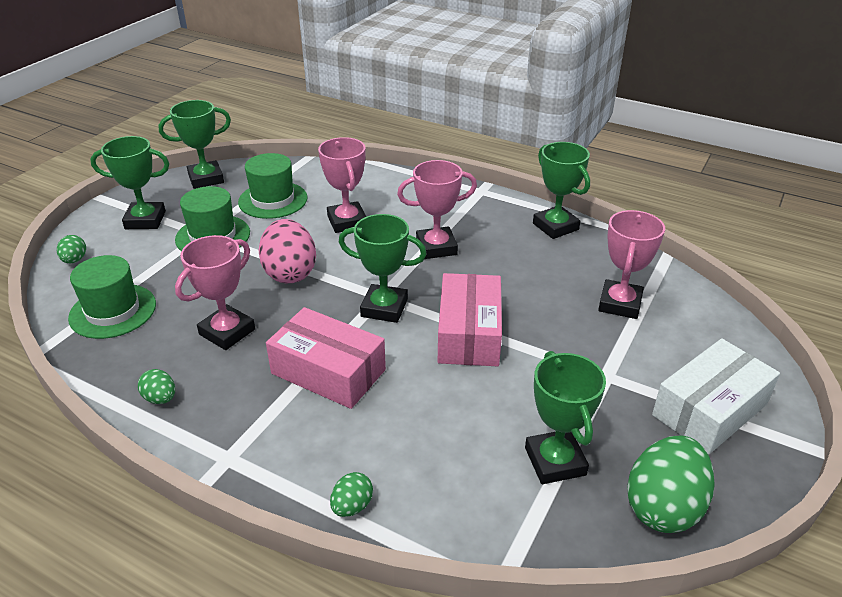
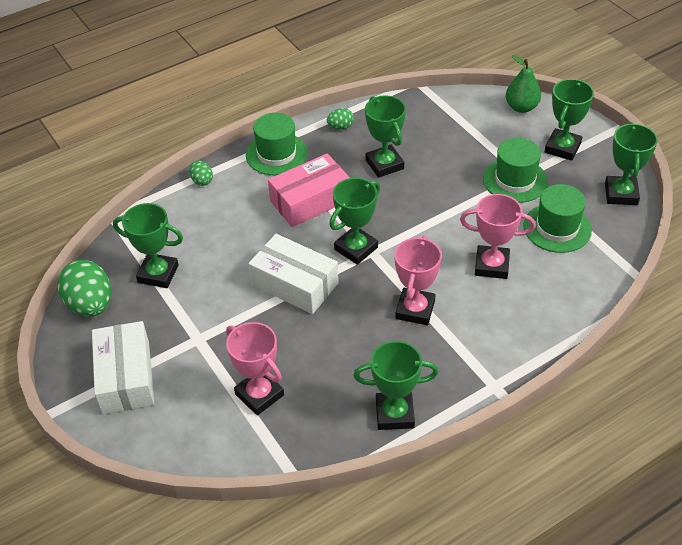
camera: 120 degrees right, 10 degrees up
green egg [57,235,86,263] -> green pear [506,55,541,113]
green hat [68,255,156,339] -> green hat moved to [246,113,308,175]
pink trophy [175,235,255,350] -> green trophy [365,95,406,178]
pink egg [258,219,316,283] -> none
pink box [438,273,502,366] -> white box [248,234,339,314]

